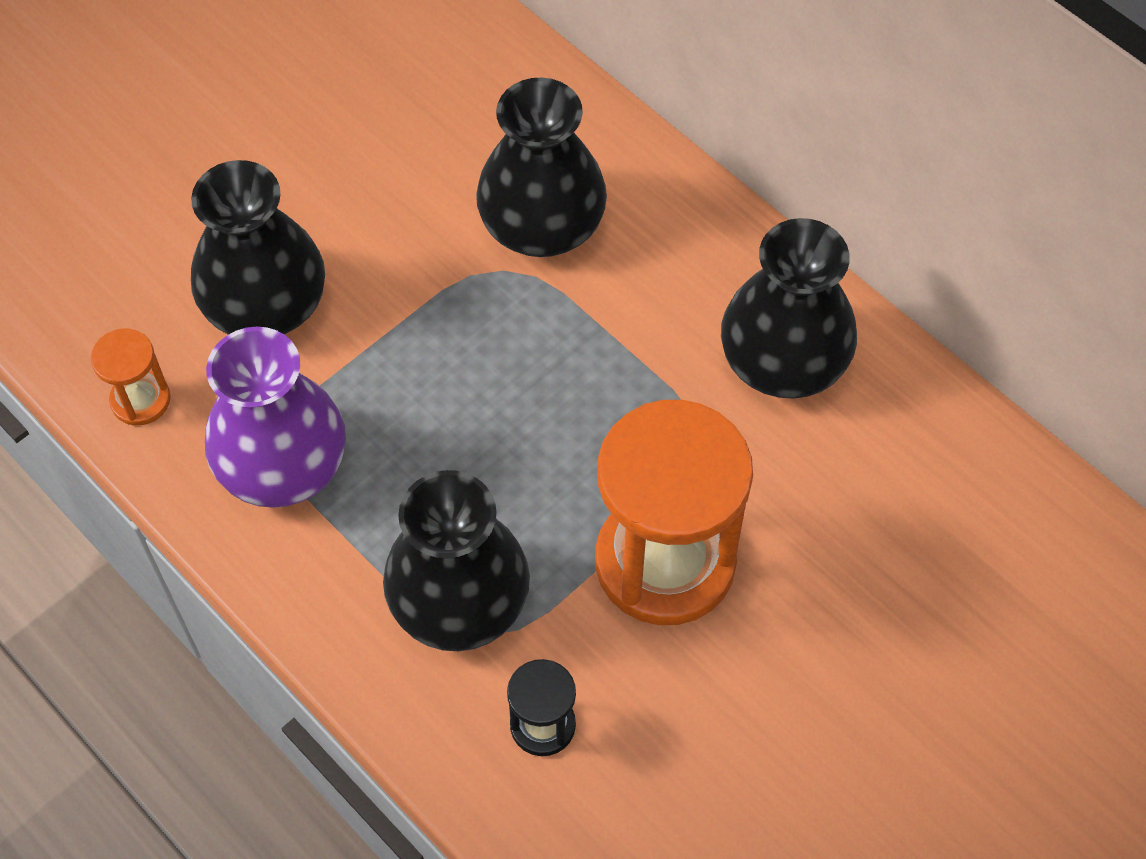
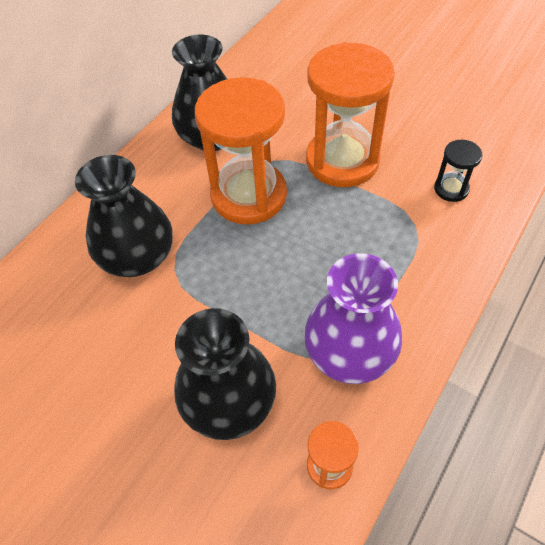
camera: 100 degrees left, 5 degrees down
black vase [383,470,530,651] -> none
none -> orange hourglass [195,77,287,225]

